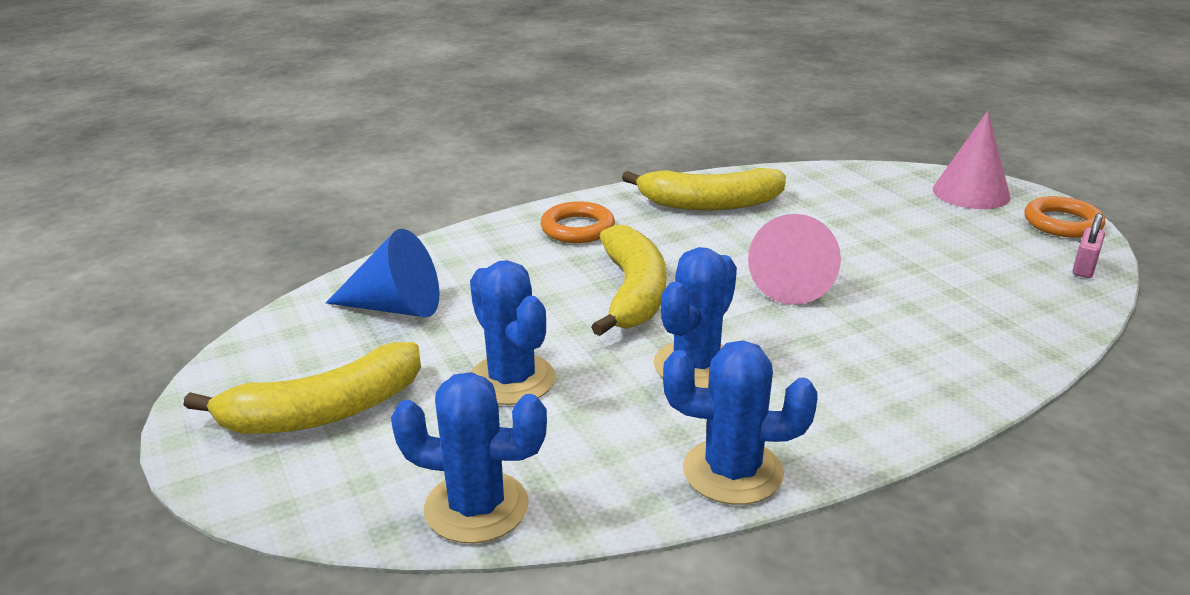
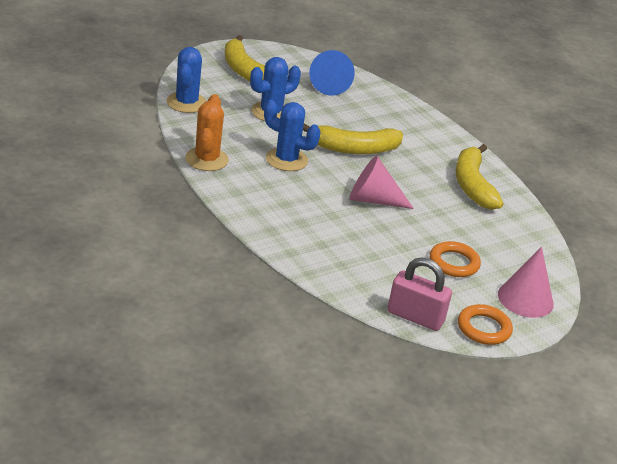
camera: 80 degrees right, 5 degrees up
orange ring [541,201,615,243] -> orange ring moved to [430,241,481,277]
blue cactus [663,340,818,505] -> orange cactus [185,94,229,171]
pink padlock [1073,213,1105,278] -> pink padlock [387,257,452,331], size x1.80

